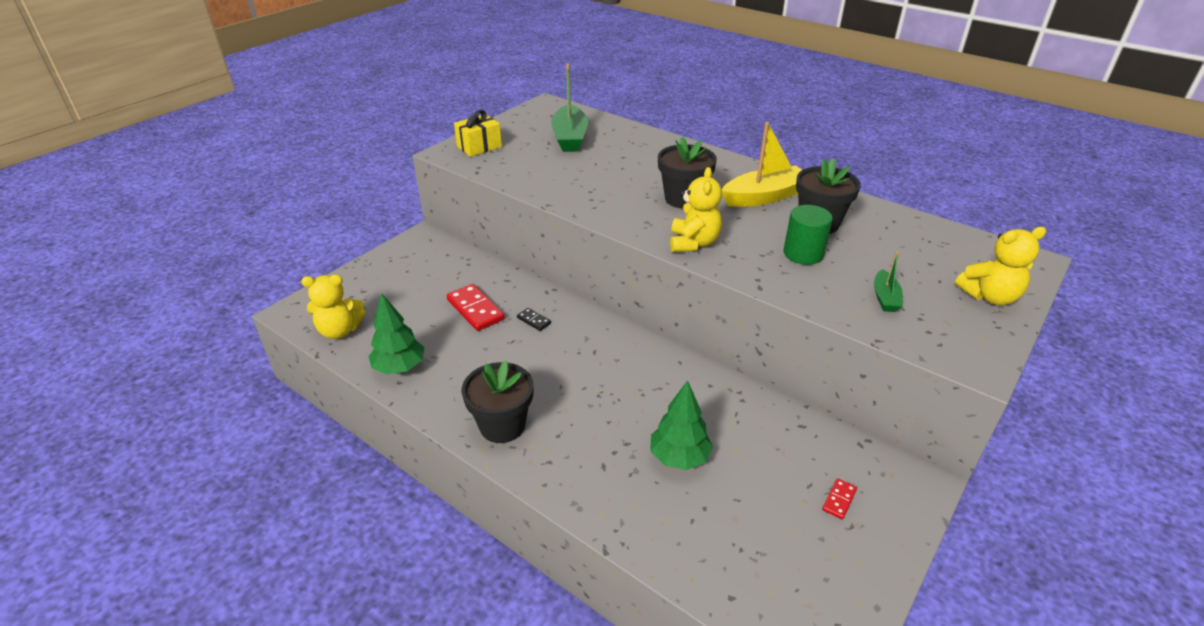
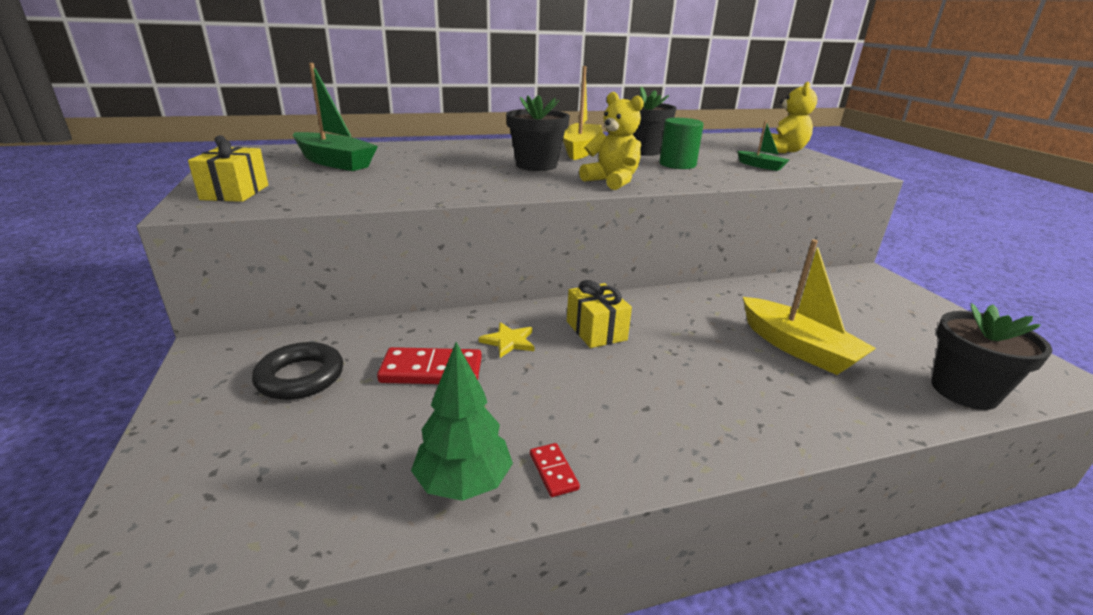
camera: 55 degrees left, 10 degrees down
yellow teddy bear [301,274,365,339] -> none
black flower pot [462,360,534,443] -> black flower pot moved to [931,303,1052,410]
black domino [517,308,551,331] -> yellow star [479,322,534,358]
green tree [650,380,713,470] -> yellow boat [743,239,876,375]
red domino [822,478,857,519] -> red domino moved to [530,443,580,497]
none -> black ring [252,342,343,400]
none -> yellow gift [567,280,632,348]

